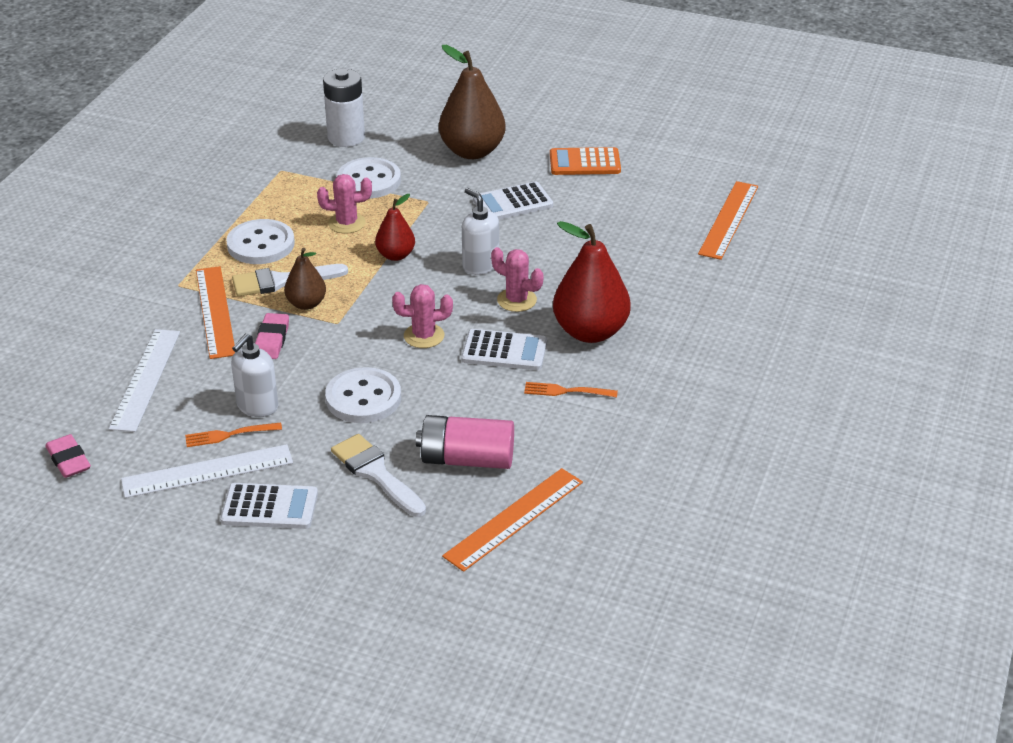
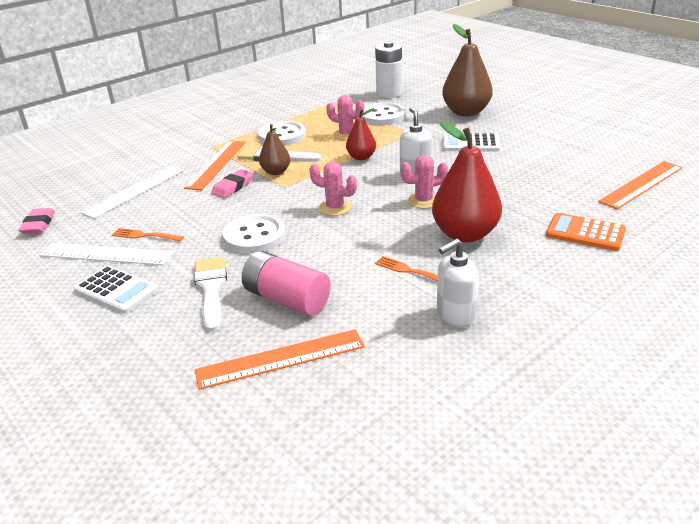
camera: 30 degrees right, 5 degrees down
white soap dispenser [231,334,278,417] -> white soap dispenser moved to [437,239,479,328]
white calculator [461,329,547,370] -> none
pink cactus [491,247,543,312] -> pink cactus turned 75 degrees counterclockwise [401,155,448,209]
orange calculator [550,147,621,175] -> orange calculator moved to [546,213,626,251]

